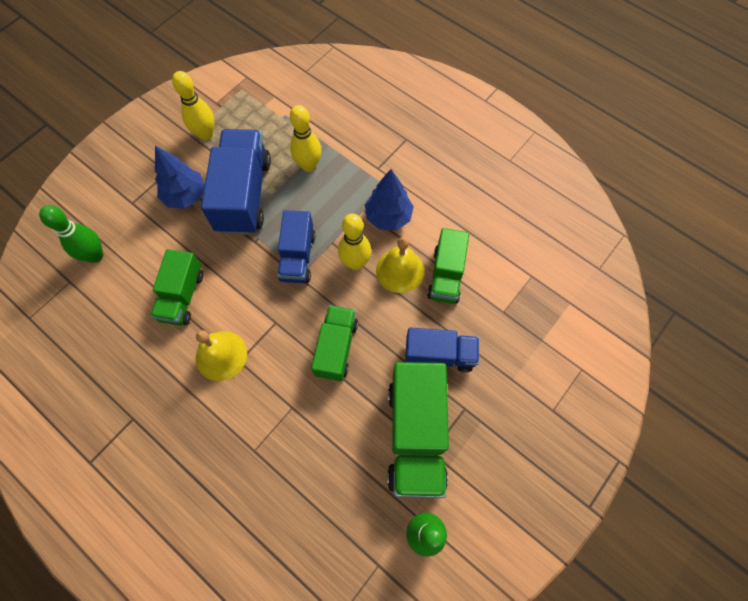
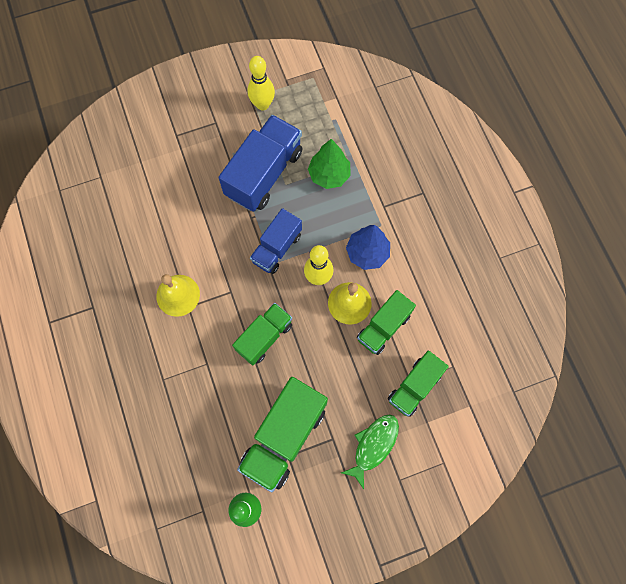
camera: 30 degrees right, 5 degrees up
green bowling pin [39,205,103,263] -> none
green truck [150,249,203,326] -> green truck moved to [388,351,449,417]
blue tree [155,146,205,208] -> none
yellow bowling pin [290,105,321,172] -> green tree [308,139,351,189]
blue truck [405,327,479,372] -> none
none -> green fish [341,415,399,489]

